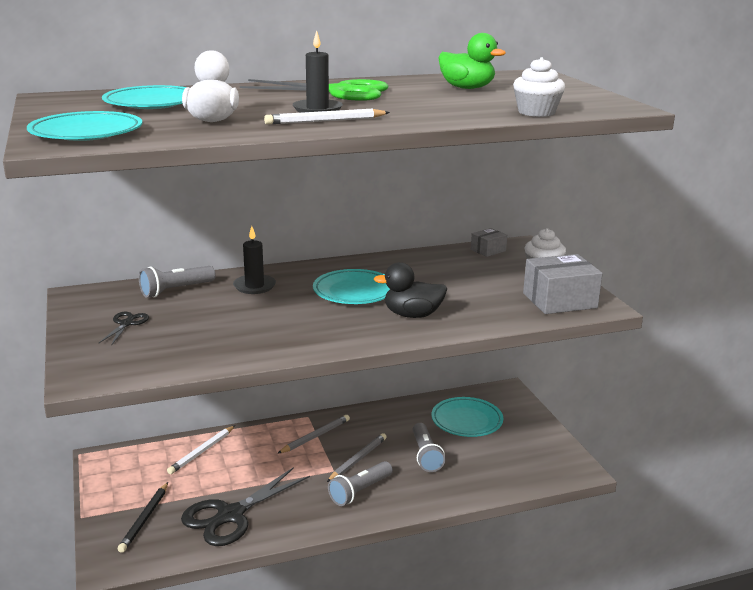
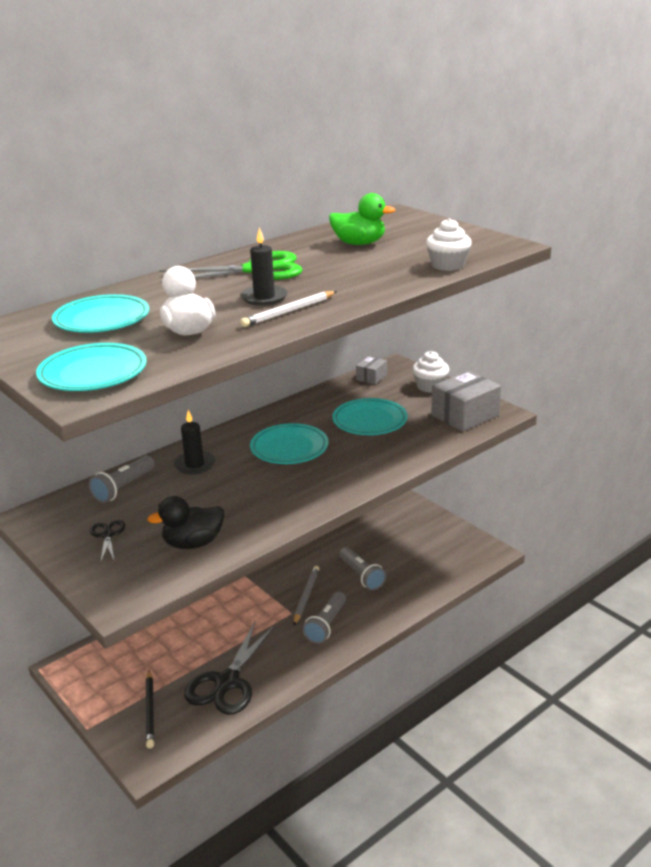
camera: 20 degrees left, 5 degrees up
white pencil [167,425,235,474] -> none
grey pencil [277,415,350,454] -> none
black duck [374,262,447,318] -> black duck moved to [147,496,224,549]
turquoise plate [432,397,503,437] -> turquoise plate moved to [333,398,408,435]

